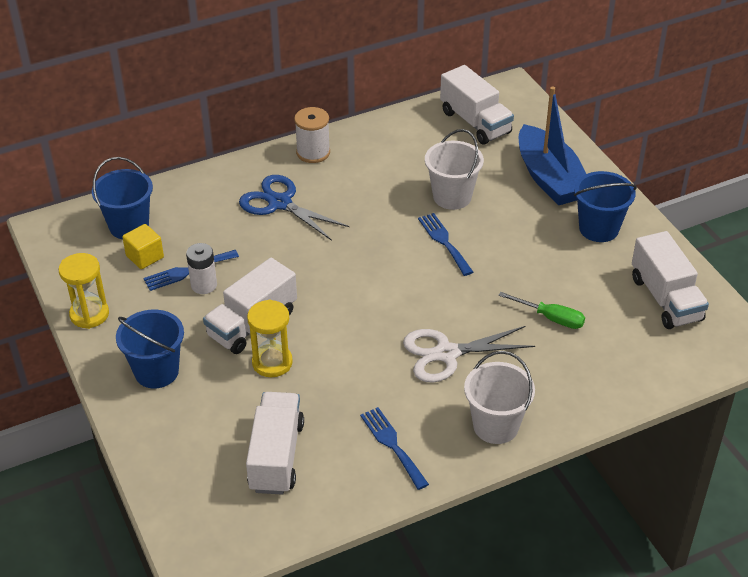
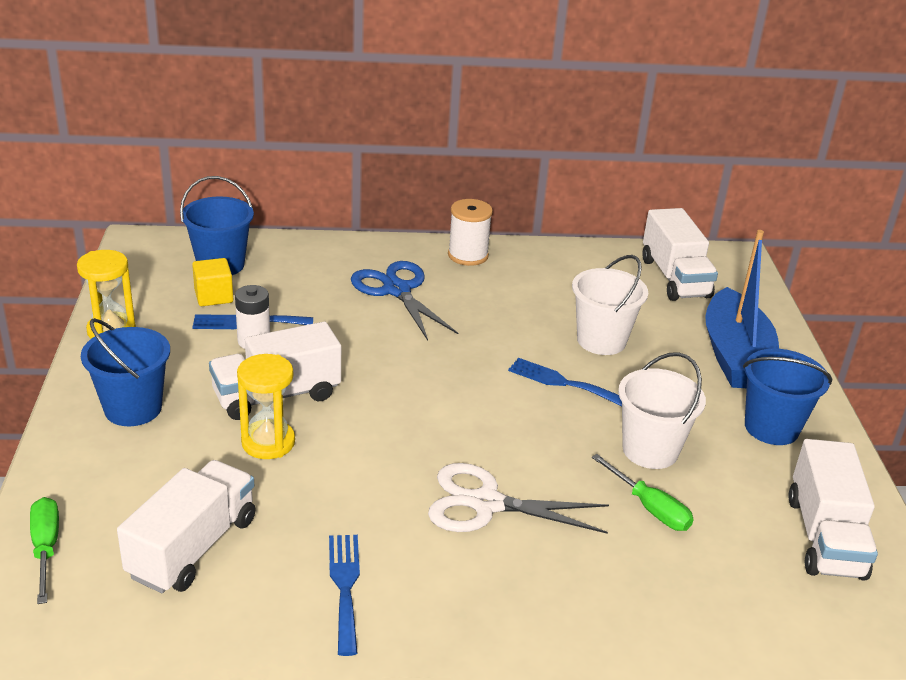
camera: 20 degrees right, 10 degrees down
blue fork [418,213,473,276] -> blue fork turned 60 degrees counterclockwise [508,358,622,407]
white bucket [464,351,535,444] -> white bucket moved to [618,352,706,469]
none -> green screwdriver [30,497,59,604]

